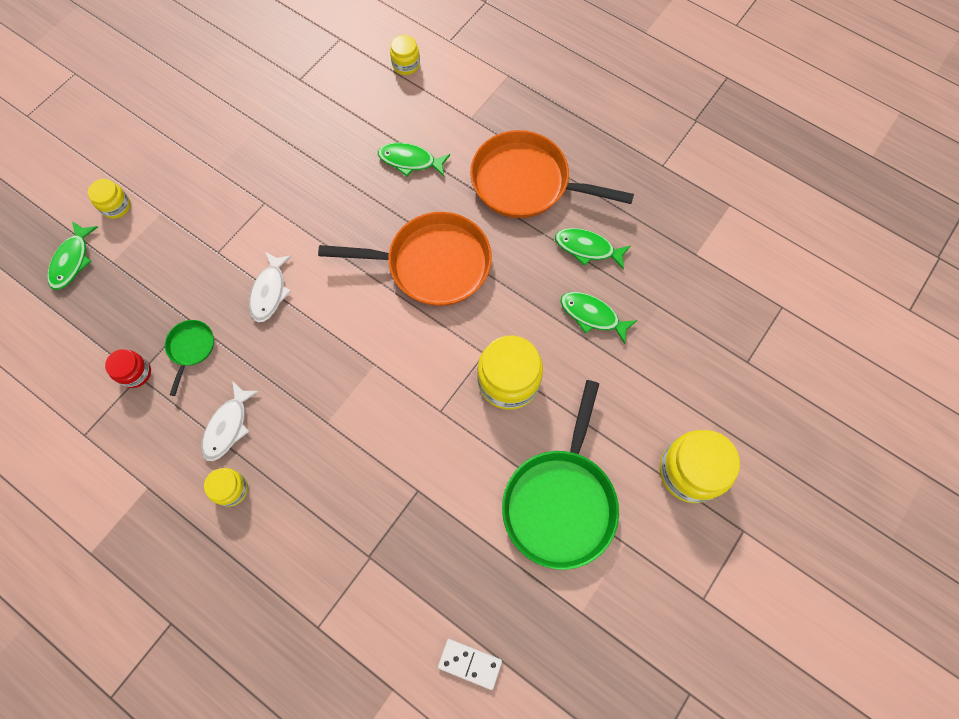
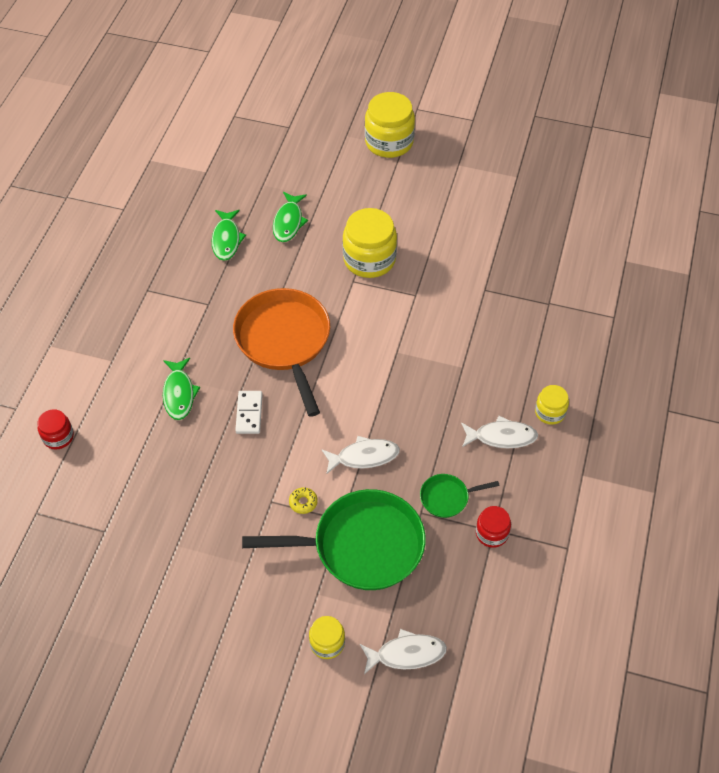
camera: 110 degrees left, 15 degrees down
green fish [47,222,98,290] -> white fish [360,629,447,674]
yellow jar [390,35,420,75] -> red jar [38,409,74,450]
white domino [438,639,502,690] -> white domino moved to [235,391,263,434]
orange pan [470,130,634,218] -> none
green pan [502,380,619,570] -> green pan moved to [242,489,426,590]
none -> yellow donut [289,487,318,514]

